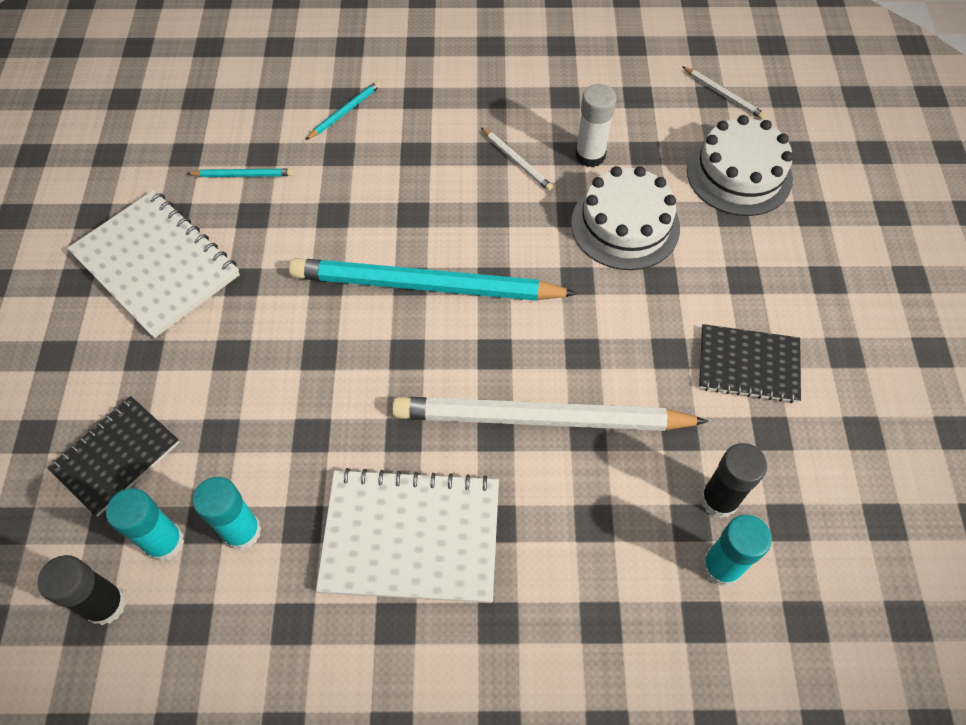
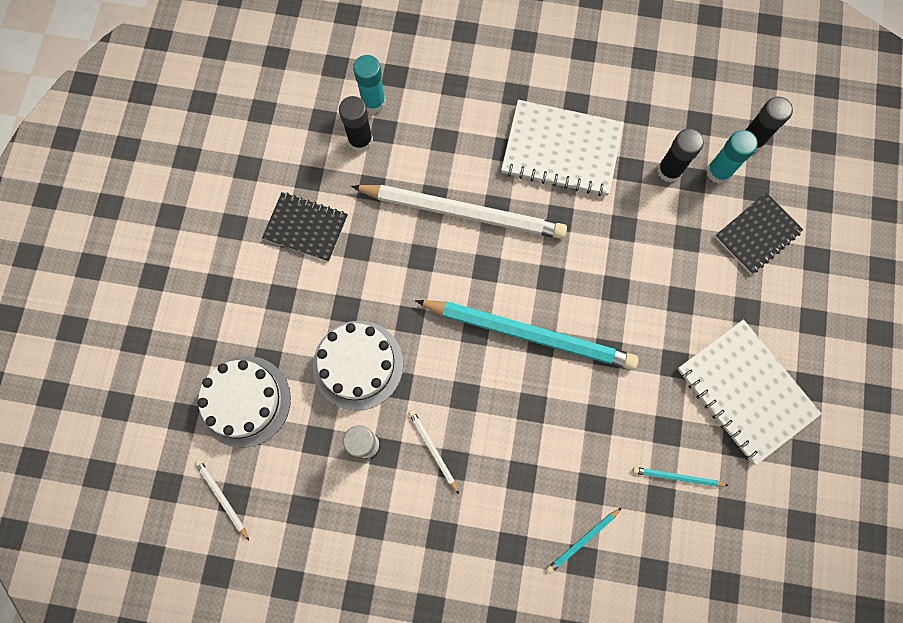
camera: 170 degrees left, 15 degrees up
turquoise glue stick [192,477,262,550] -> black glue stick [657,128,704,183]

